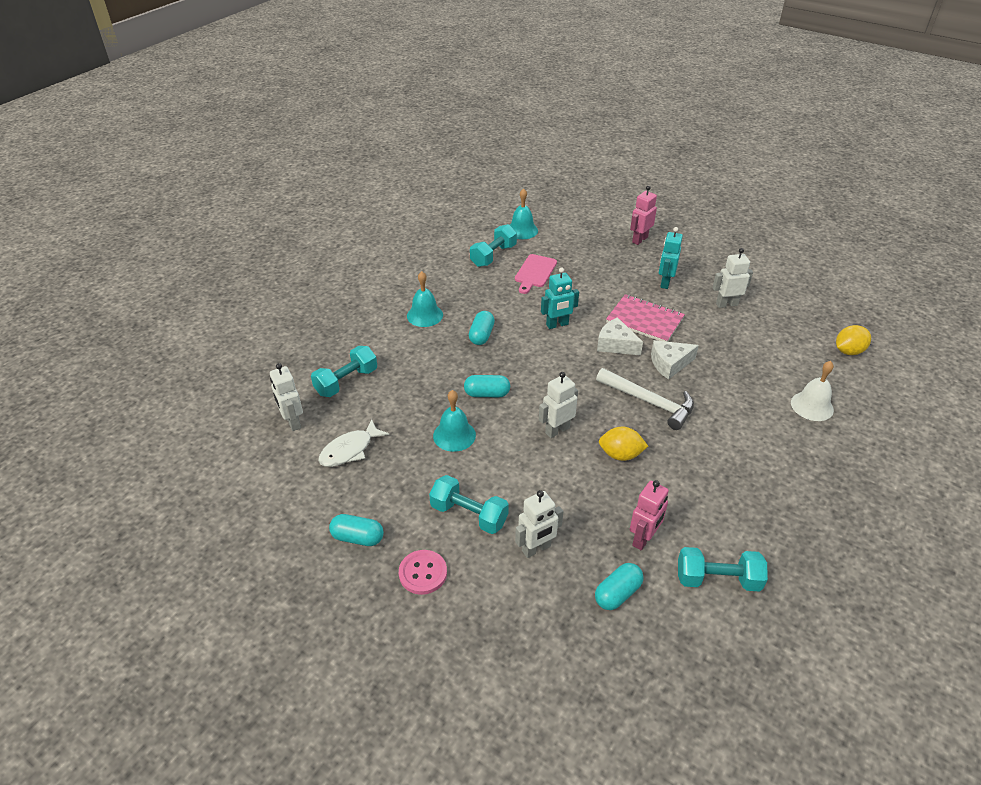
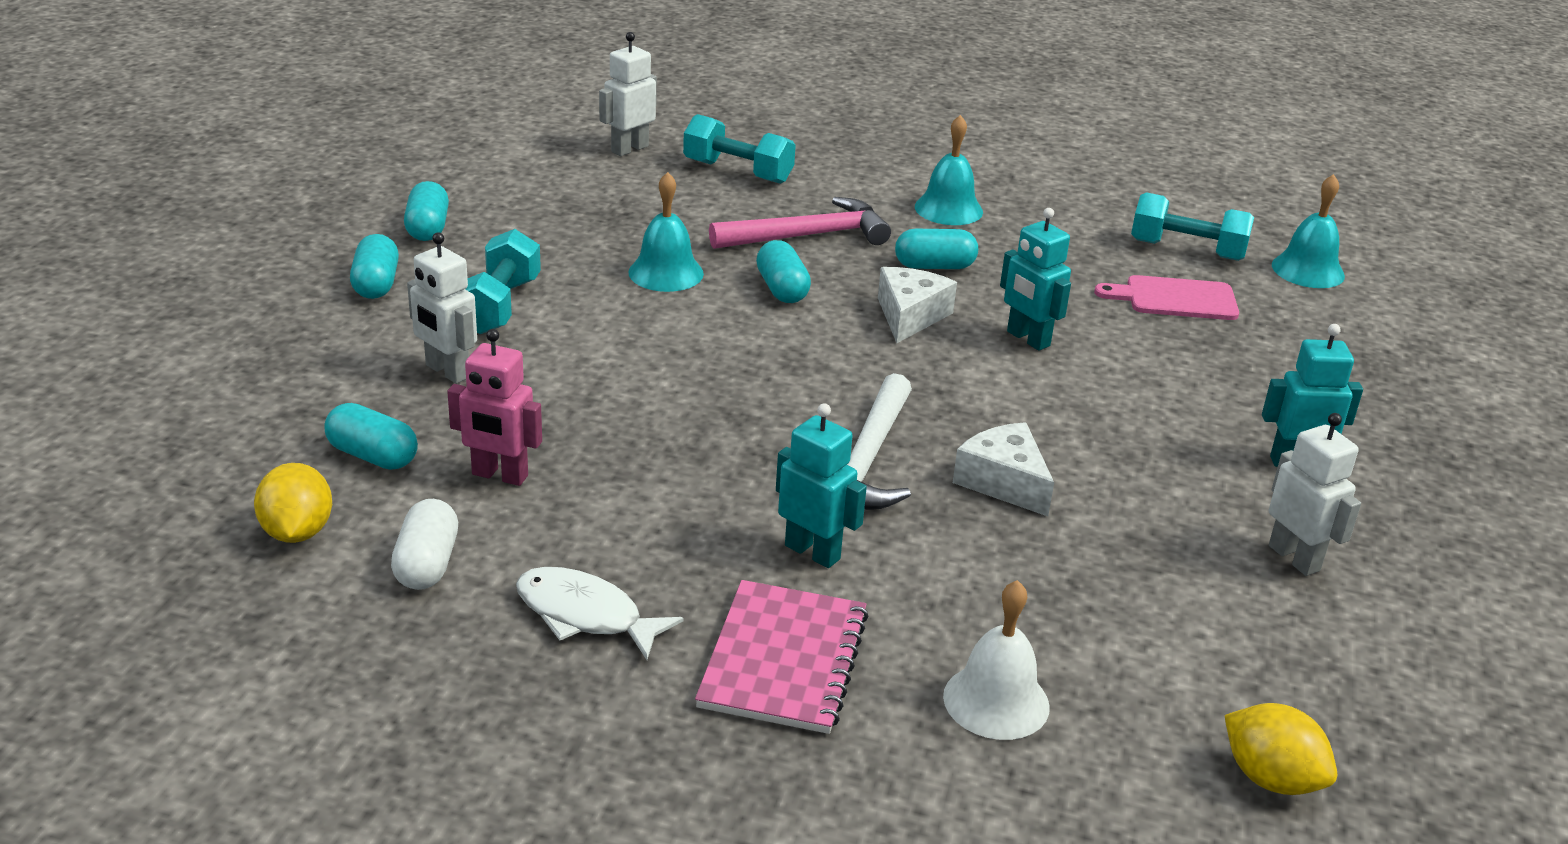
camera: 70 degrees right, 10 degrees down
white fish [318,419,389,467] -> white fish moved to [516,567,684,660]
pink button [399,550,447,595] -> turquoise capsule [350,234,399,299]
white robot [539,372,578,438] -> none
white cheese [597,317,643,355] -> white cheese moved to [878,267,957,343]
yellow lemon [599,427,648,461] -> yellow lemon moved to [254,463,332,543]
pink notebook [606,294,685,342] -> pink notebook moved to [695,580,869,734]
pink robot [630,186,657,245] -> none
turquoise dumbbell [678,547,768,592] -> white capsule [391,499,458,590]
none -> pink hammer [709,197,891,249]
none -> turquoise robot [776,403,867,568]

